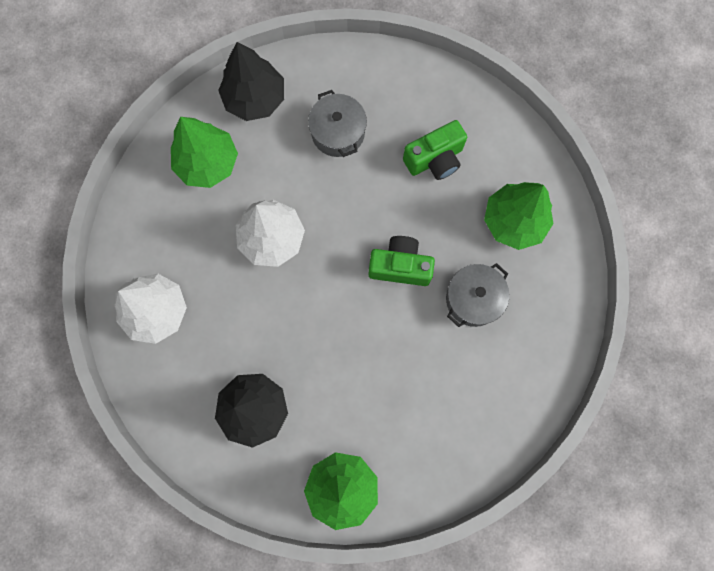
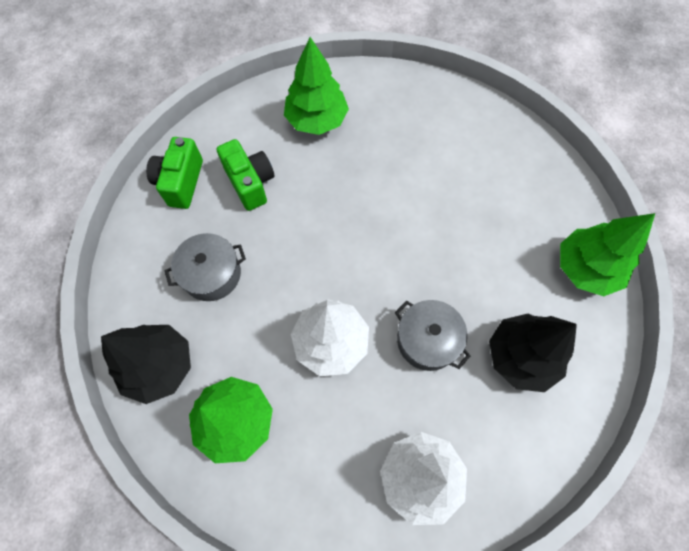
camera: 90 degrees left, 10 degrees down
green camera [368,236,435,286] -> green camera moved to [146,137,203,209]
grey pot [446,263,509,327] -> grey pot moved to [395,300,470,371]

